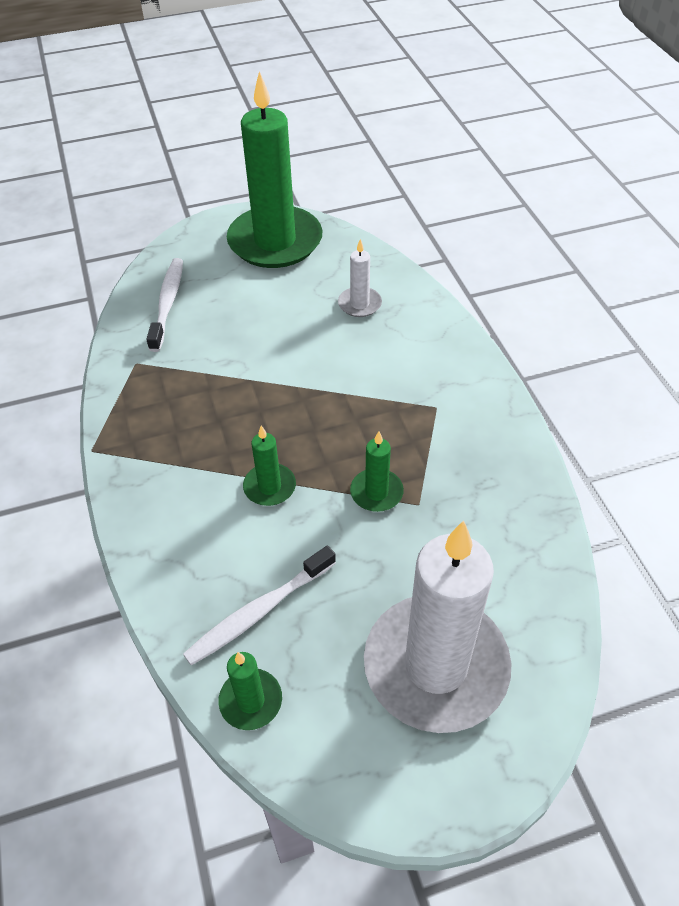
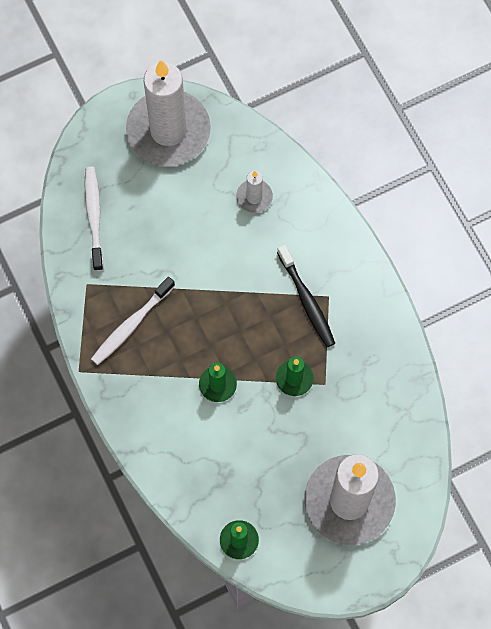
camera: 10 degrees left, 20 degrees up
white toothbrush [183,546,336,665] -> white toothbrush moved to [91,277,175,365]
green candle [227,71,322,268] -> white candle [126,60,211,166]
none -> black toothbrush [277,245,335,347]

